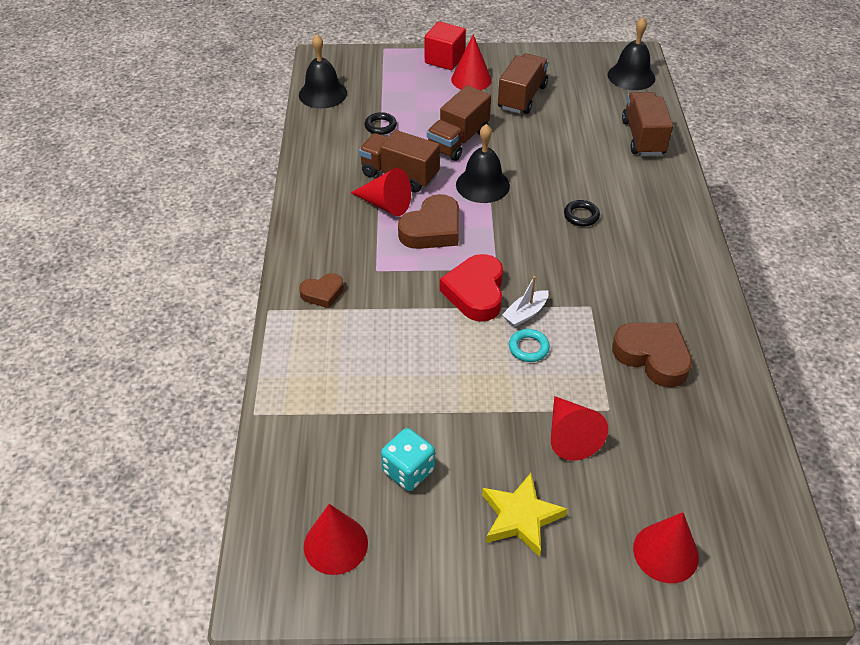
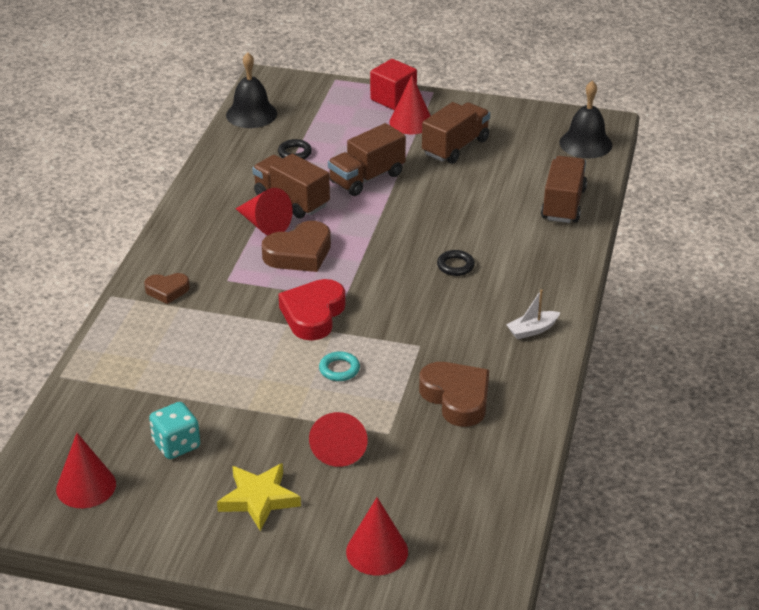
camera: 15 degrees right, 10 degrees down
black bell [456,124,510,203] -> none
white boat [502,276,548,327] -> white boat moved to [506,289,560,339]

